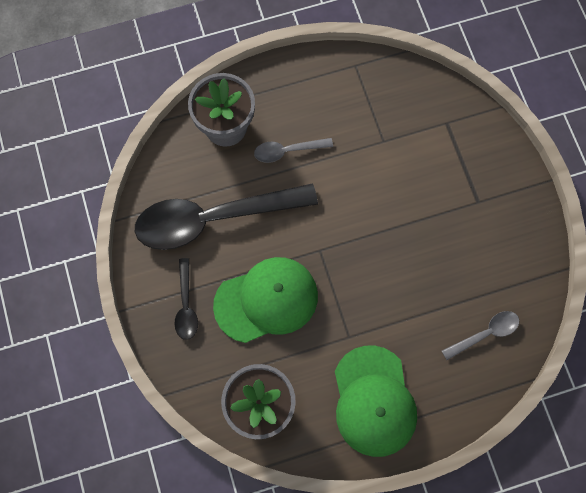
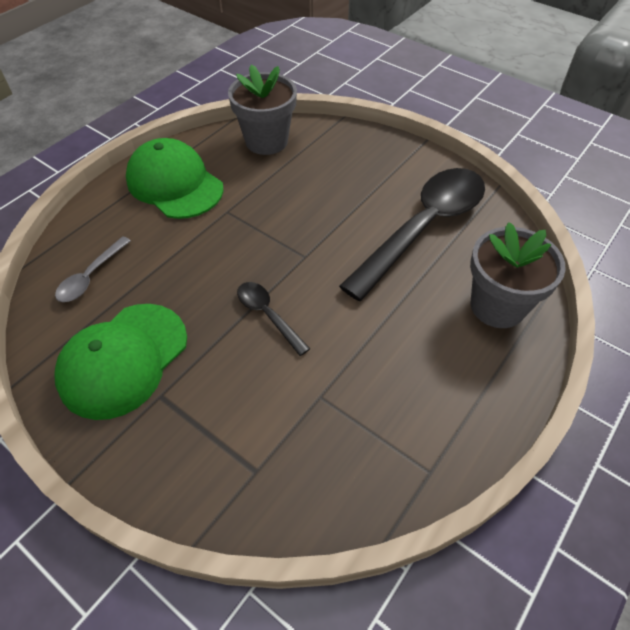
camera: 145 degrees right, 20 degrees down
black spoon [174,258,198,340] -> black spoon moved to [237,282,310,356]
green cap [213,257,318,343] -> green cap moved to [54,304,187,420]
grey spoon [254,138,333,163] -> none

